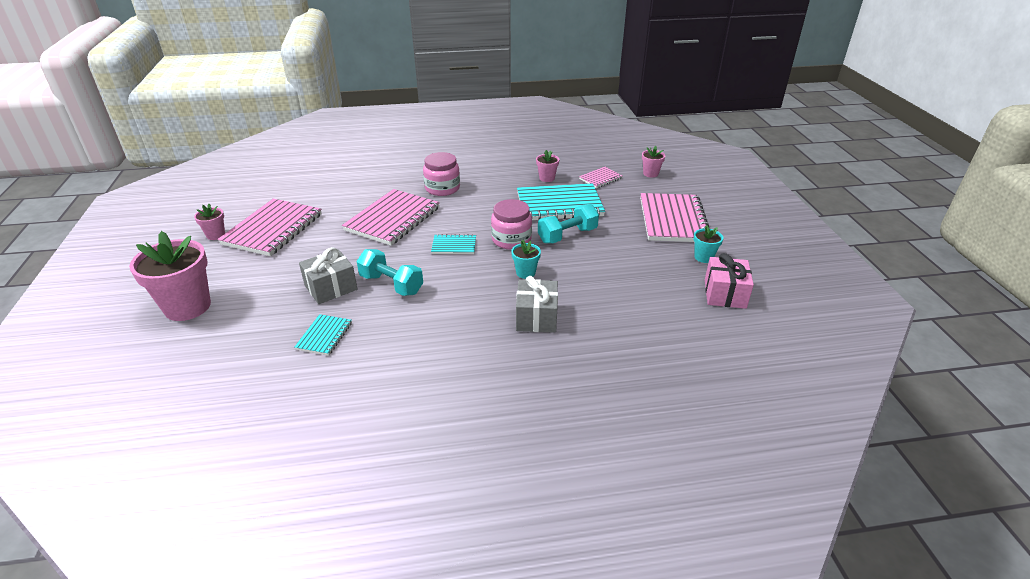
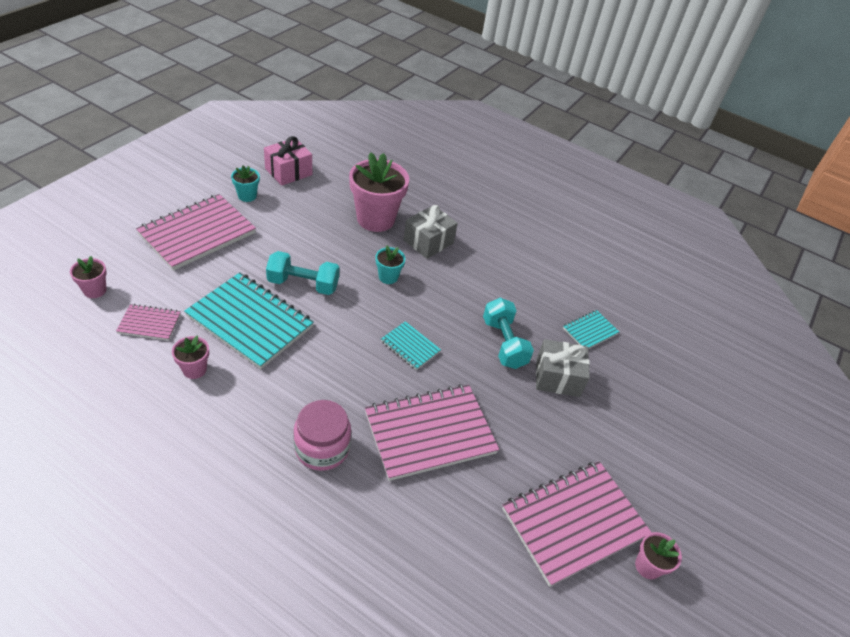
camera: 145 degrees left, 10 degrees up
pink flower pot [129,231,211,321] -> pink flower pot moved to [349,152,409,232]
pink jar [491,199,532,250] -> none

